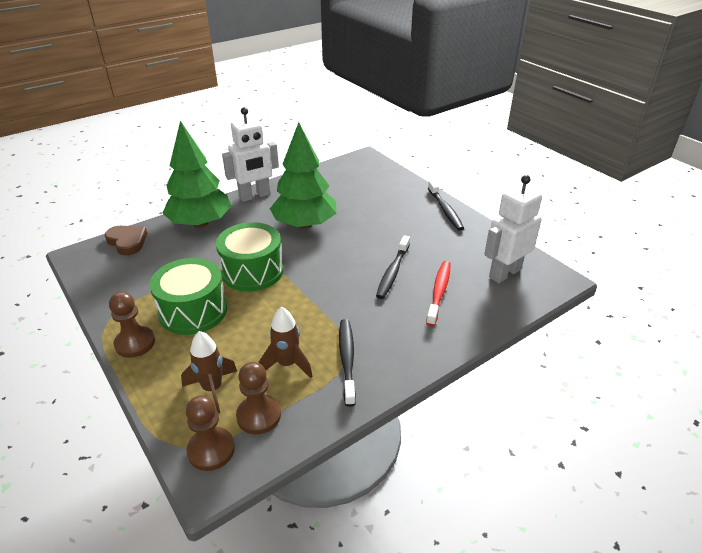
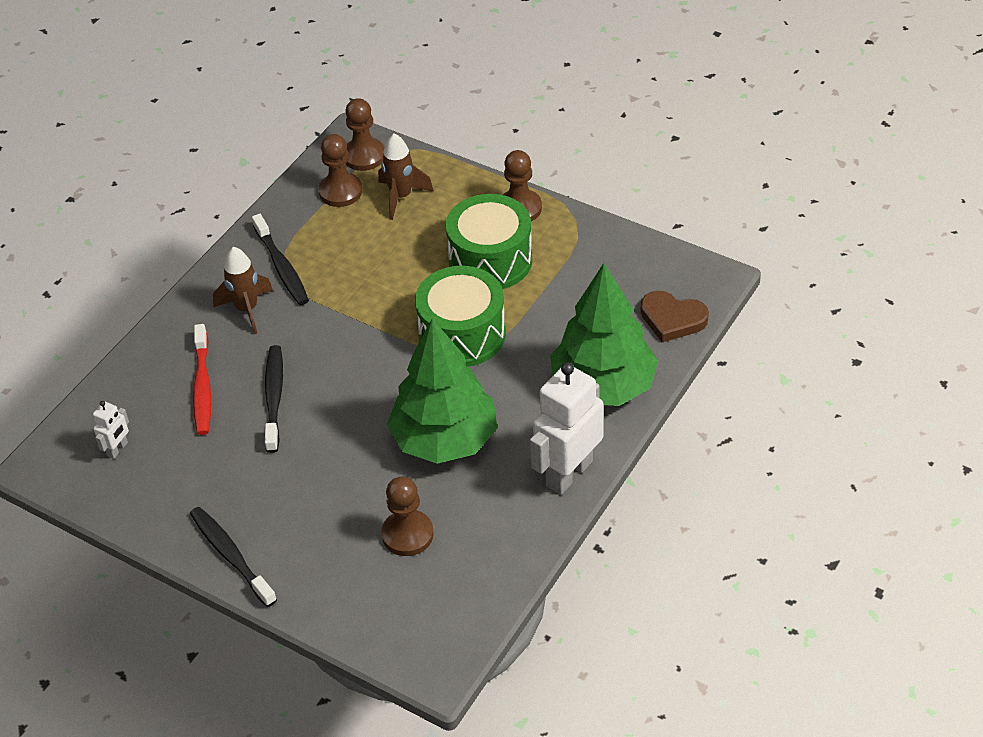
camera: 160 degrees right, 10 degrees up
brown rocket [259,307,313,378] -> brown rocket moved to [213,247,273,334]
white robot [484,175,542,283] -> white robot [93,401,129,459], size x0.46
none -> brown pawn [381,477,434,556]

